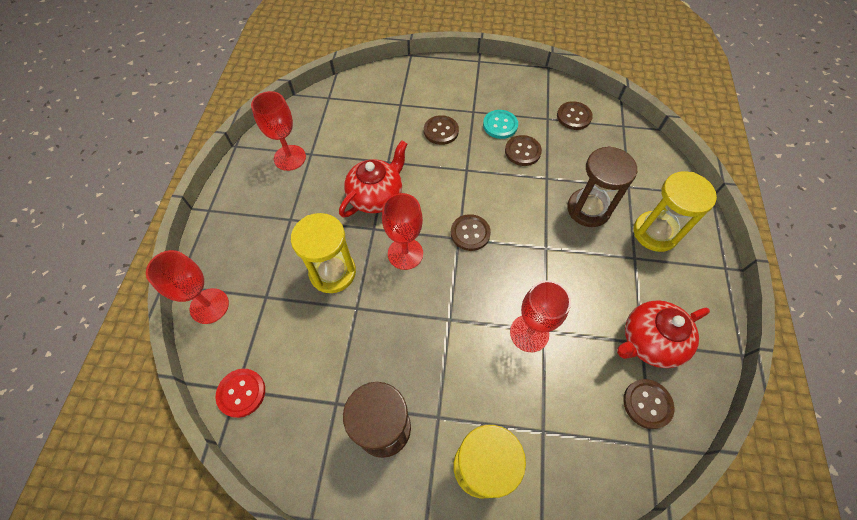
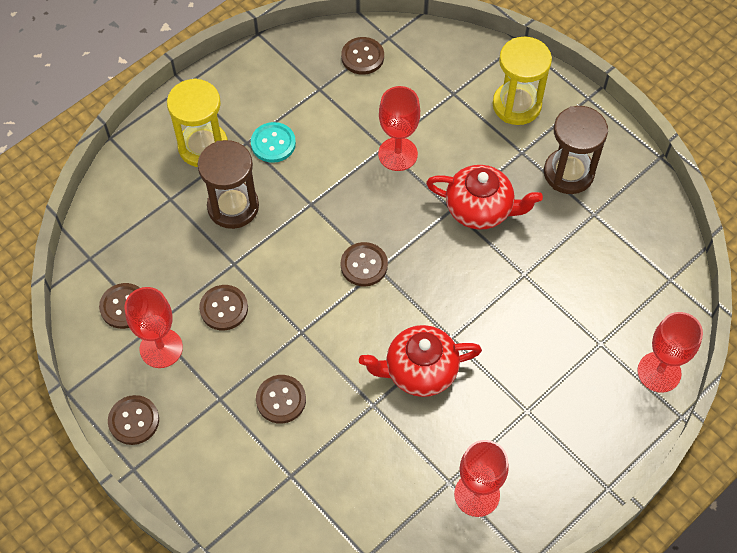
camera: 140 degrees left, 0 degrees up
red button [215,369,265,418] -> none
yellow hourglass [291,213,356,293] -> none
red goblet [382,193,423,270] -> red goblet moved to [125,287,183,368]
turquoise button [483,110,518,139] -> turquoise button moved to [251,122,296,163]
red teapot [617,300,710,368] -> red teapot moved to [426,165,543,230]
none -> brown button [108,395,159,445]

